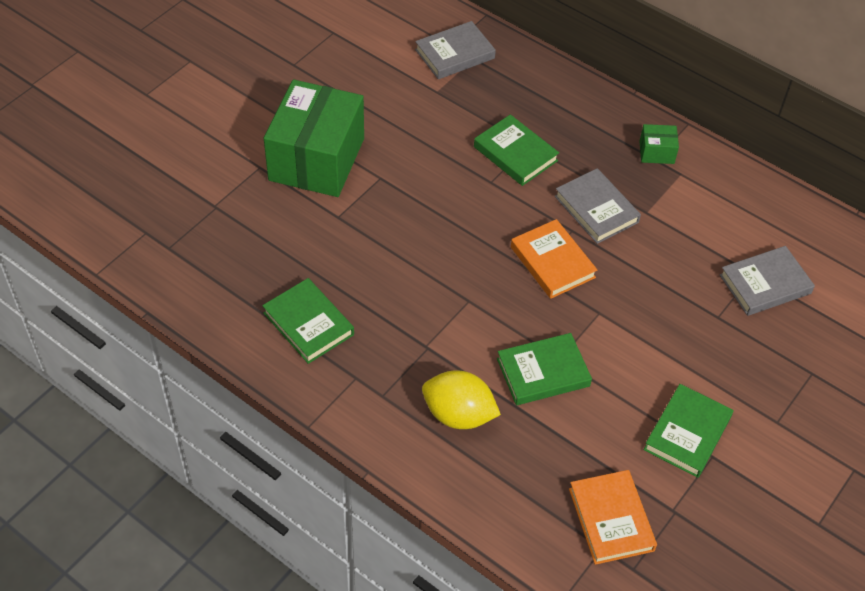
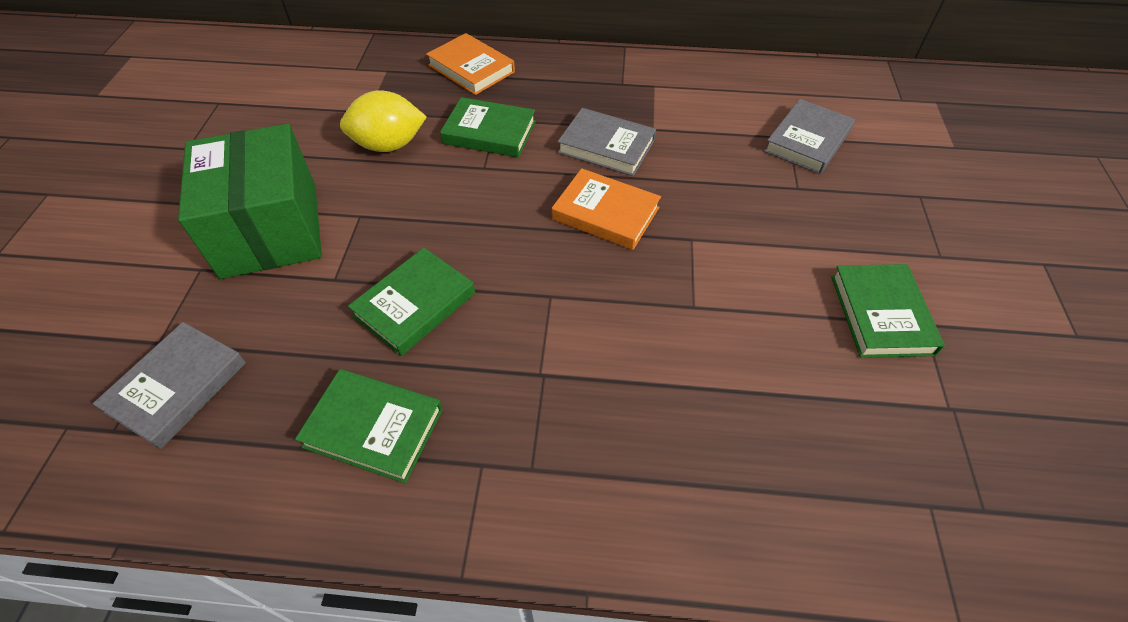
camera: 30 degrees left, 0 degrees up
grey book [415,21,496,79] -> grey book moved to [93,322,246,449]
yellow lemon [422,370,501,429] -> yellow lemon moved to [340,90,427,152]
green book [497,333,592,405] -> green book moved to [348,248,475,356]
orange book [569,470,657,565] -> orange book moved to [426,33,515,95]
green box [639,124,679,164] -> none

